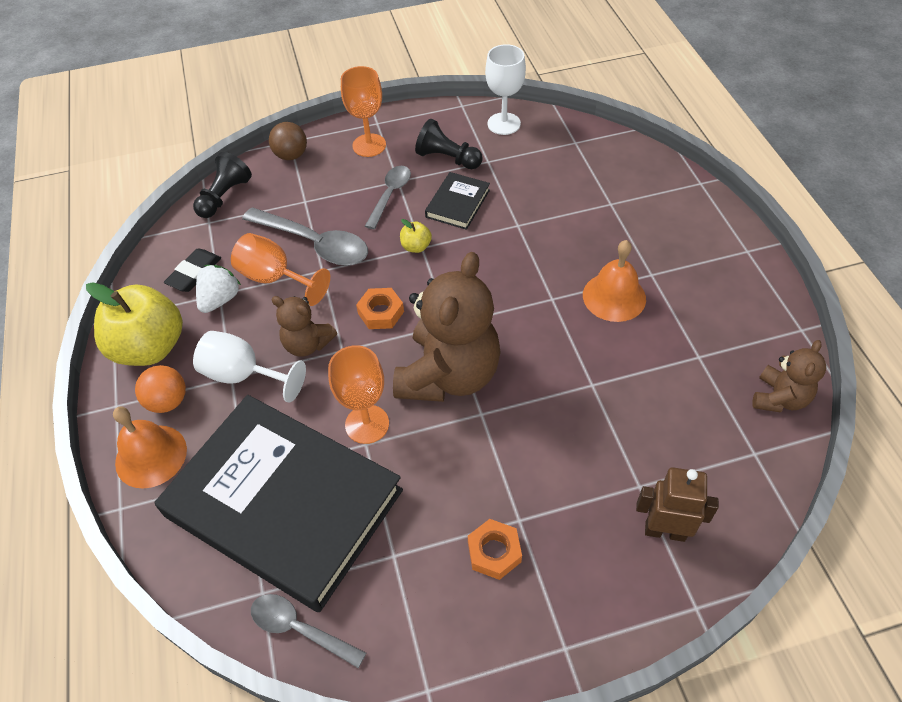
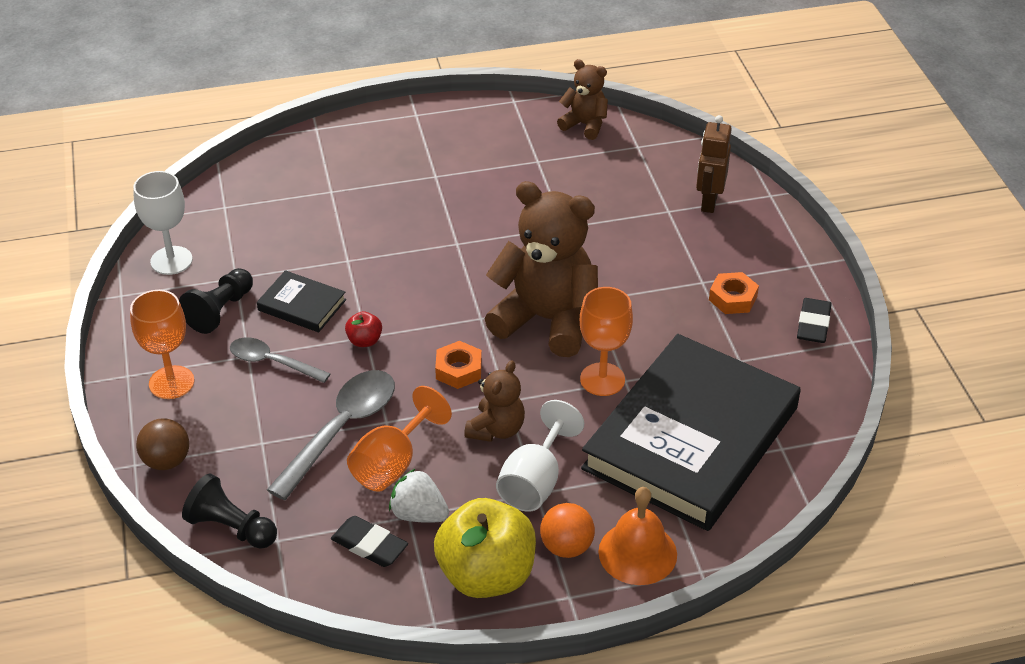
camera: 90 degrees left, 10 degrees down
grey spoon [251,594,366,668] -> none
yellow apple [400,219,432,253] -> red apple [345,311,382,347]
orange bell [583,240,646,322] -> none
none -> black eraser [797,298,832,343]

